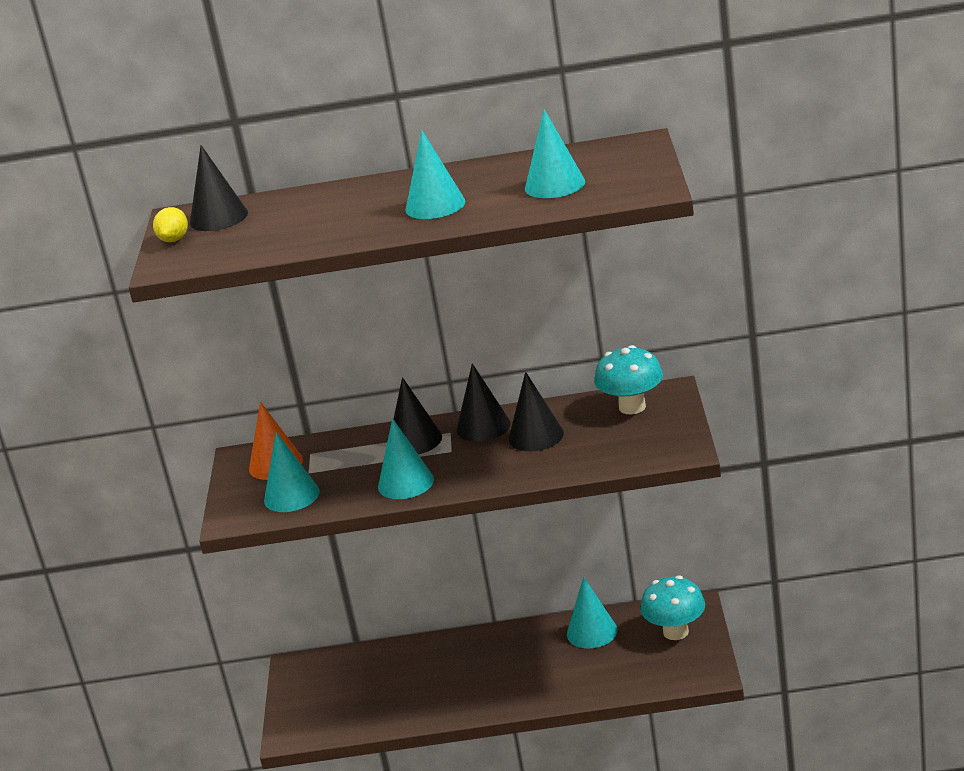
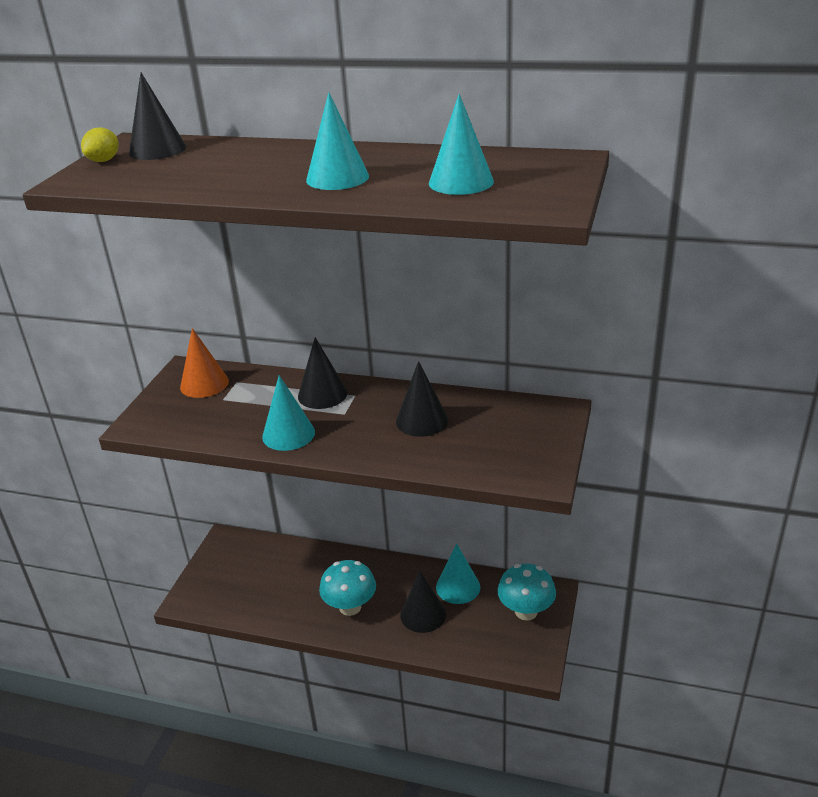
camera: 15 degrees right, 5 degrees up
turquoise cone [264,432,320,512] -> none
black cone [457,363,511,442] -> black cone moved to [400,571,446,633]
turquoise mushroom [594,345,663,414] -> turquoise mushroom moved to [319,560,376,616]

